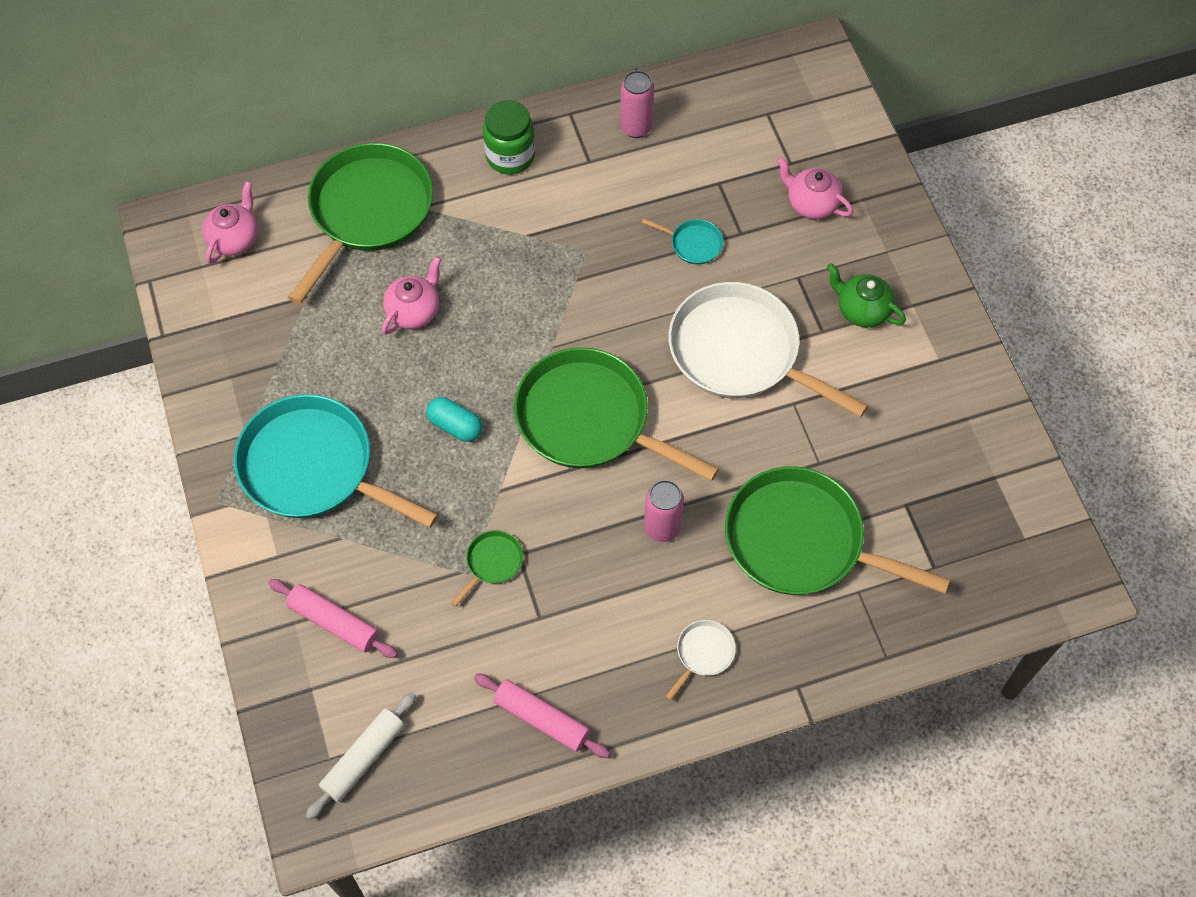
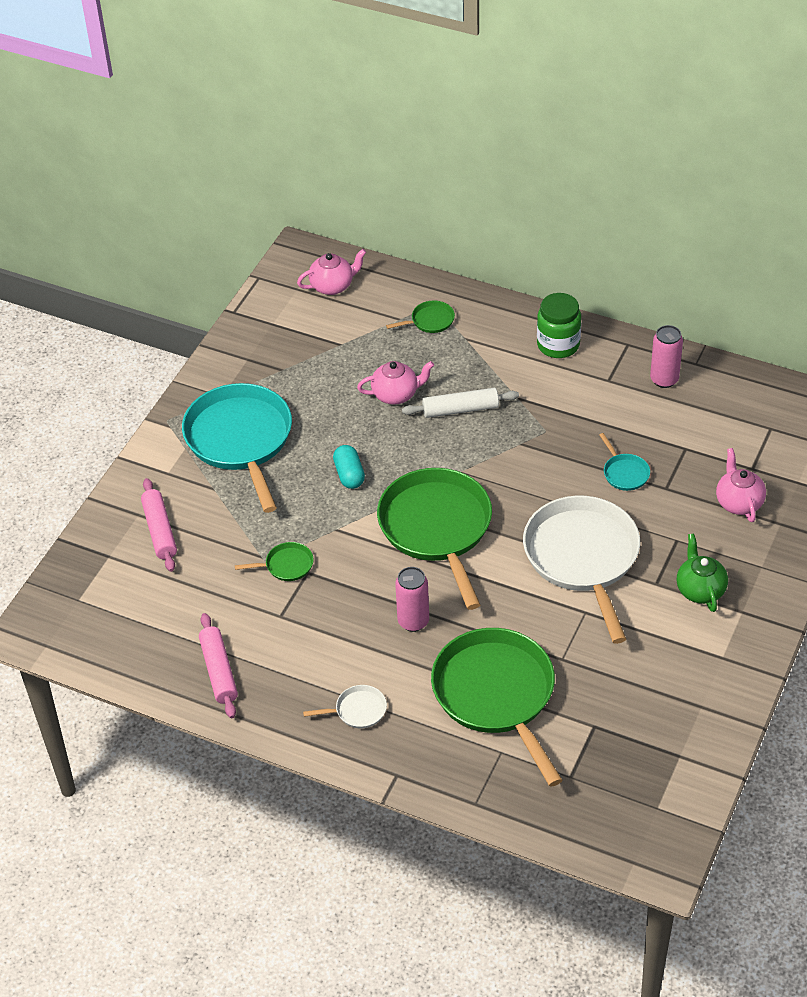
camera: 45 degrees right, 15 degrees down
green pan [288,143,433,304] -> green pan [386,301,455,333], size x0.41
white rolling pin [306,692,416,820] -> white rolling pin moved to [402,388,519,418]

